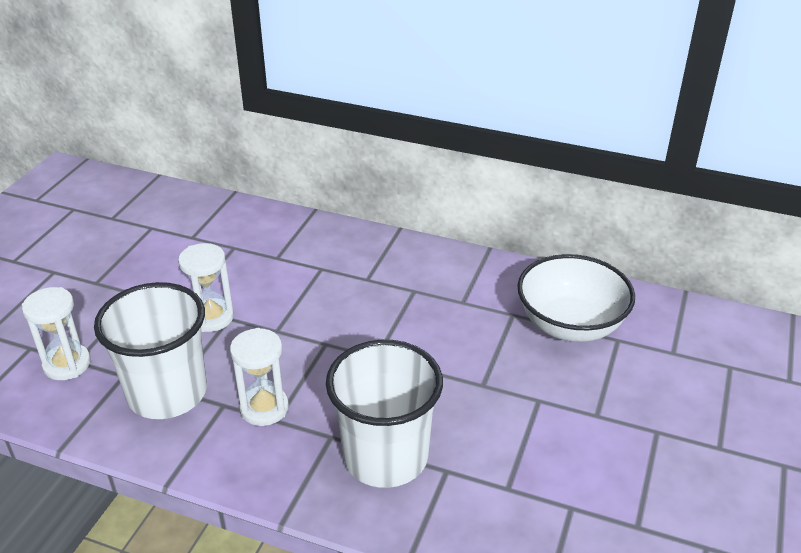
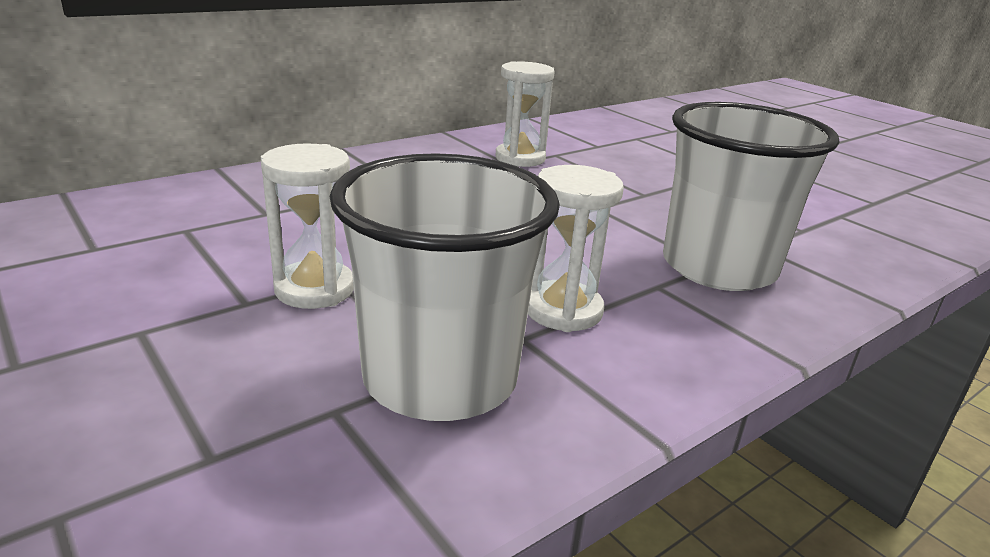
camera: 60 degrees left, 10 degrees down
white hourglass [22,287,91,380] -> white hourglass moved to [496,61,555,167]
white bowl [517,254,635,342] -> none

